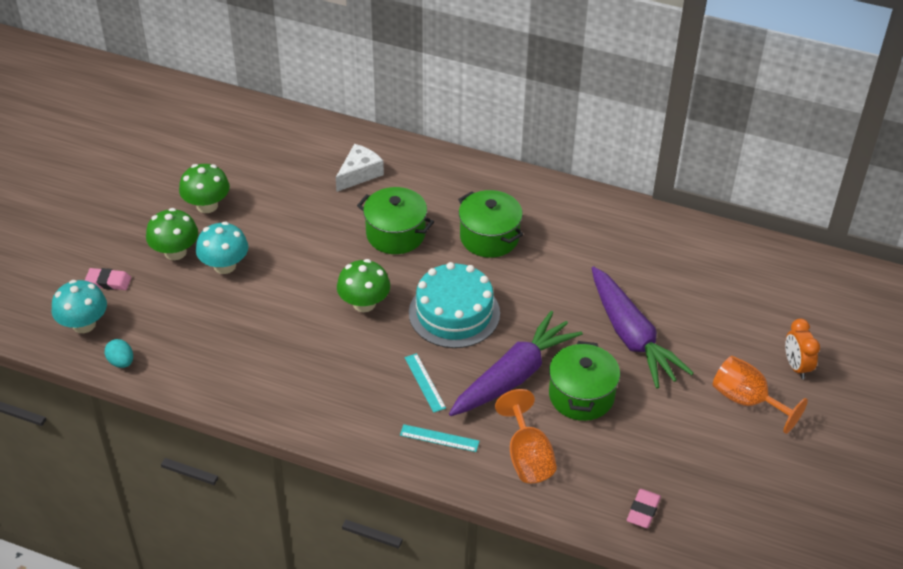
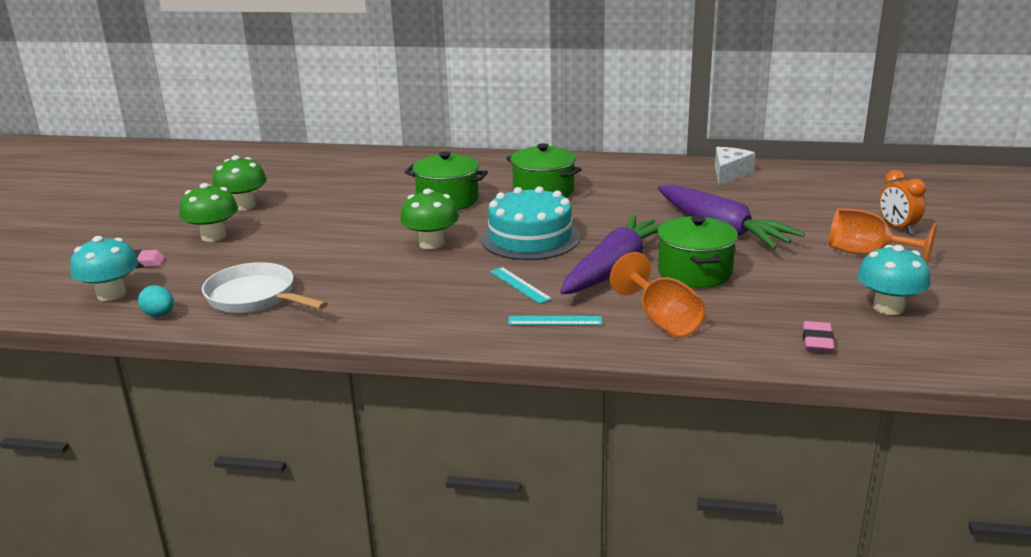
camera: 10 degrees left, 20 degrees down
turquoise mushroom [196,222,249,274] -> turquoise mushroom moved to [857,245,930,315]
white cheese [336,144,384,192] -> white cheese moved to [715,147,755,186]
none -> white pan [202,262,328,313]

